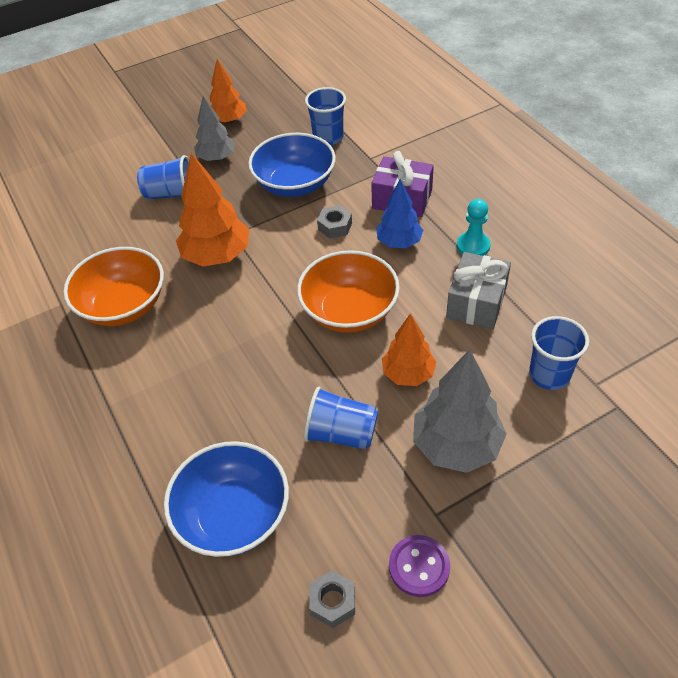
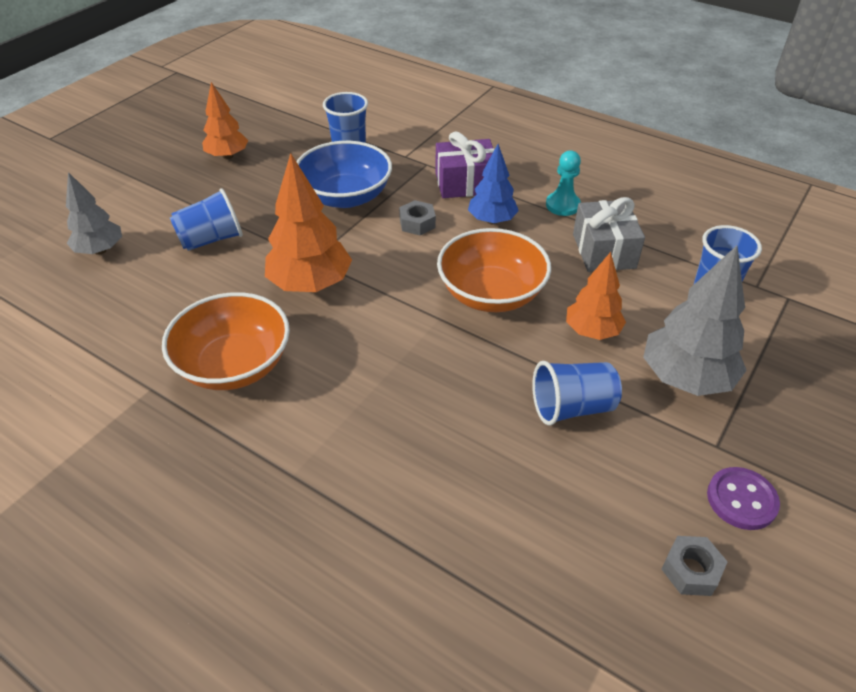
camera: 30 degrees left, 5 degrees down
blue bowl [164,441,289,557] -> none
grey tree [194,96,235,162] -> grey tree moved to [66,172,122,255]

